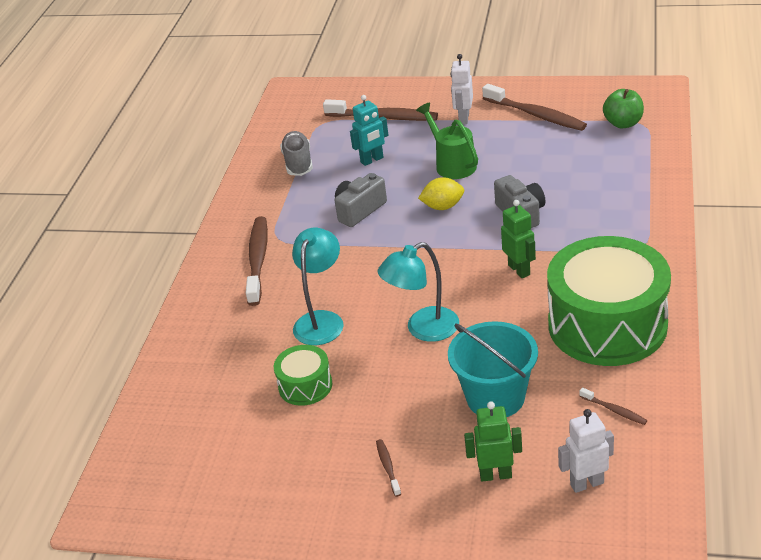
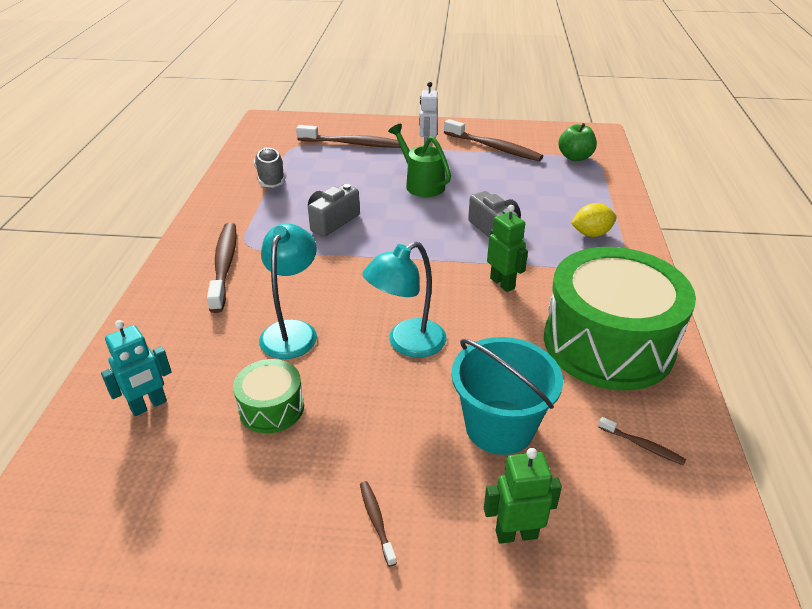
camera: 10 degrees left, 0 degrees up
turquoise robot [350,95,388,166] -> turquoise robot moved to [101,320,172,416]
yellow lemon [418,177,464,210] -> yellow lemon moved to [571,203,617,237]
white robot [558,409,614,493] -> none

